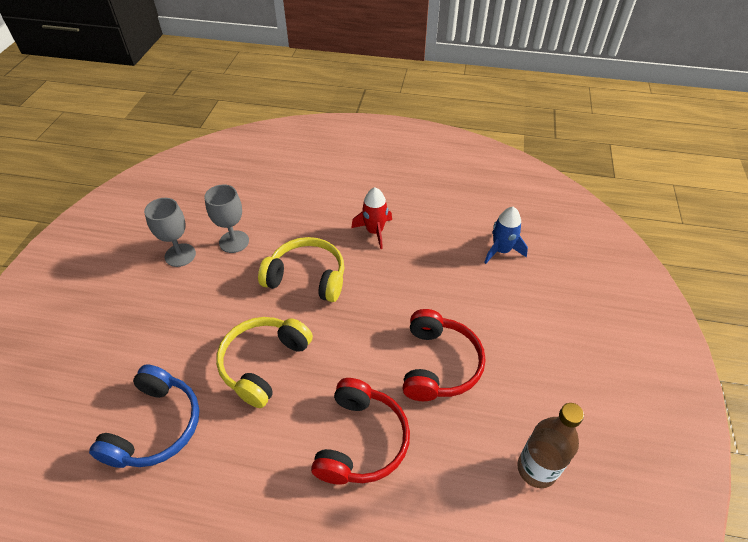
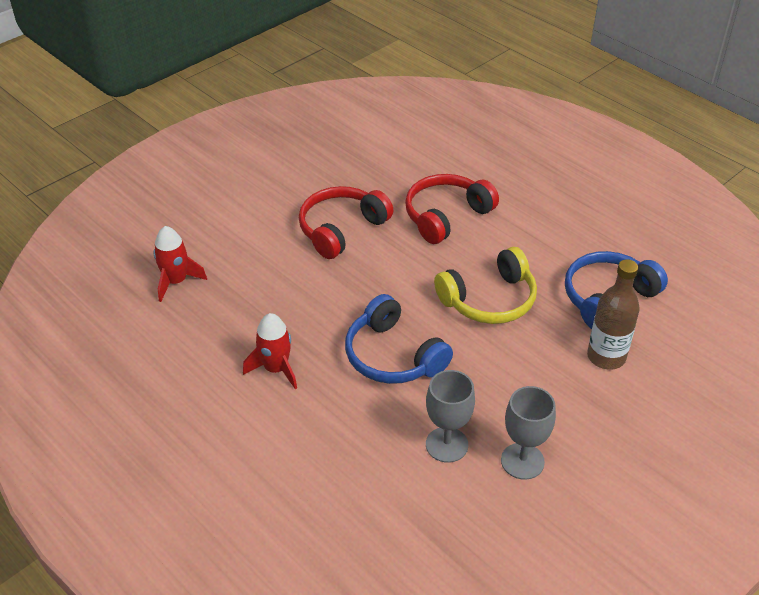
camera: 145 degrees left, 5 degrees down
yellow headphones [258,237,344,302] -> blue headphones [345,294,453,384]
blue rocket [484,207,528,264] -> red rocket [153,226,207,302]
brown bottle [517,403,584,488] -> brown bottle moved to [587,259,640,370]

